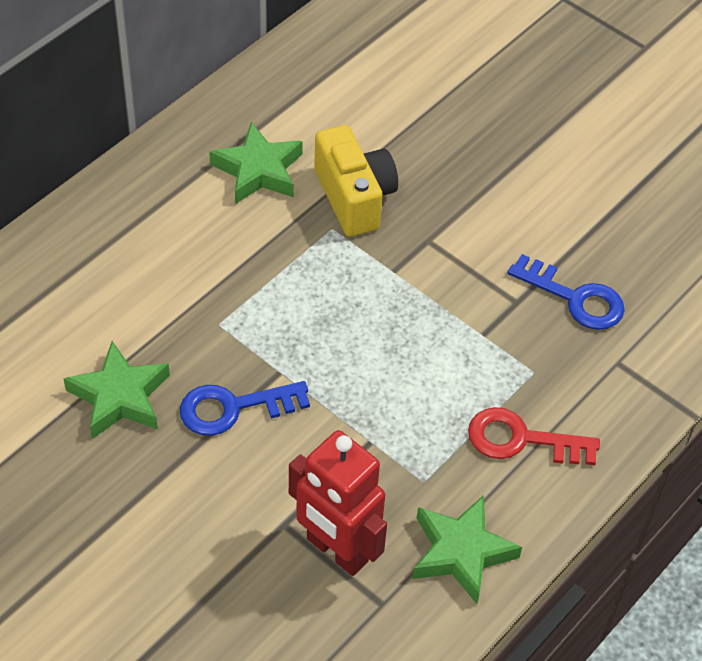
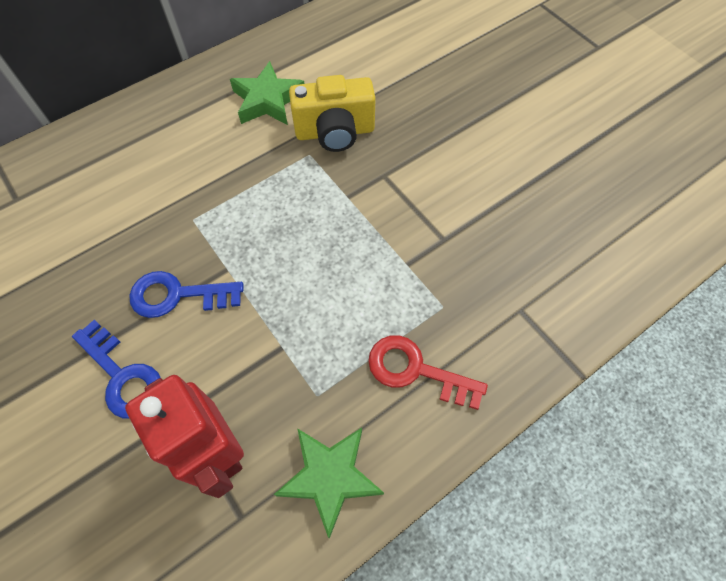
camera: 15 degrees right, 10 degrees up
green star [63,341,170,439] -> none
yellow camera [314,125,398,237] -> yellow camera turned 90 degrees clockwise [289,75,376,152]
blue key [508,254,625,330] -> blue key moved to [72,320,160,419]

